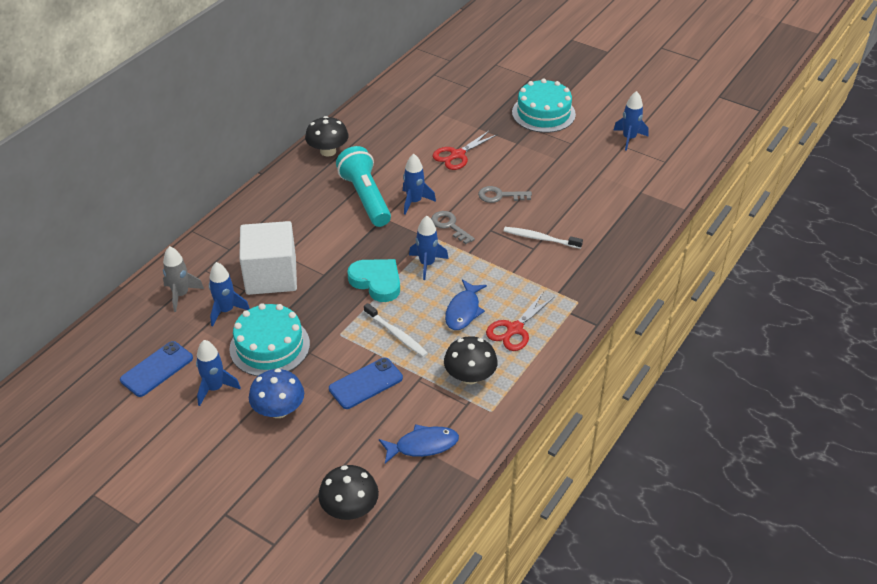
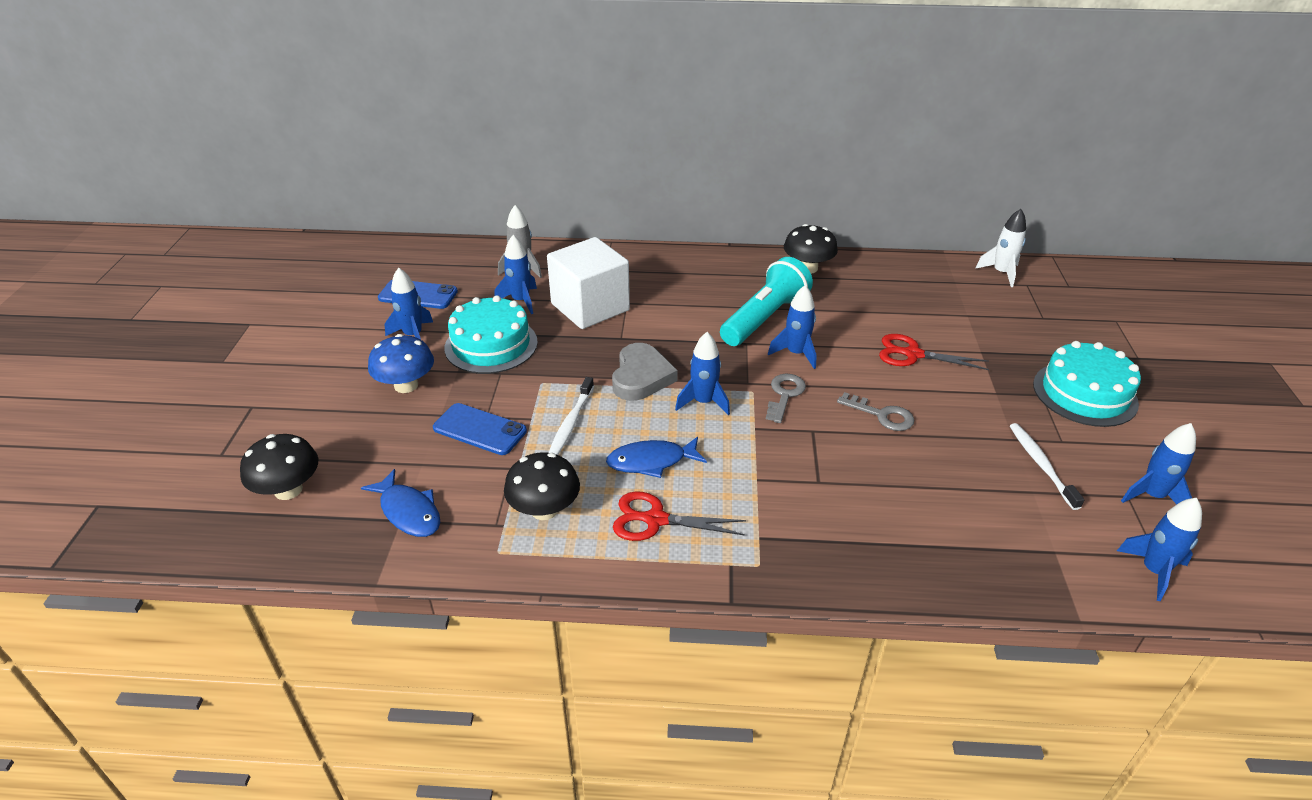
camera: 60 degrees right, 5 degrees down
turquoise heart [347,259,400,302] -> grey heart [612,343,678,401]
grey key [478,186,532,203] -> grey key turned 150 degrees clockwise [837,392,914,431]
white toothbrush [504,227,583,249] -> white toothbrush moved to [1010,423,1084,510]
none -> white rocket [975,209,1026,287]
none -> blue rocket [1117,498,1202,601]

